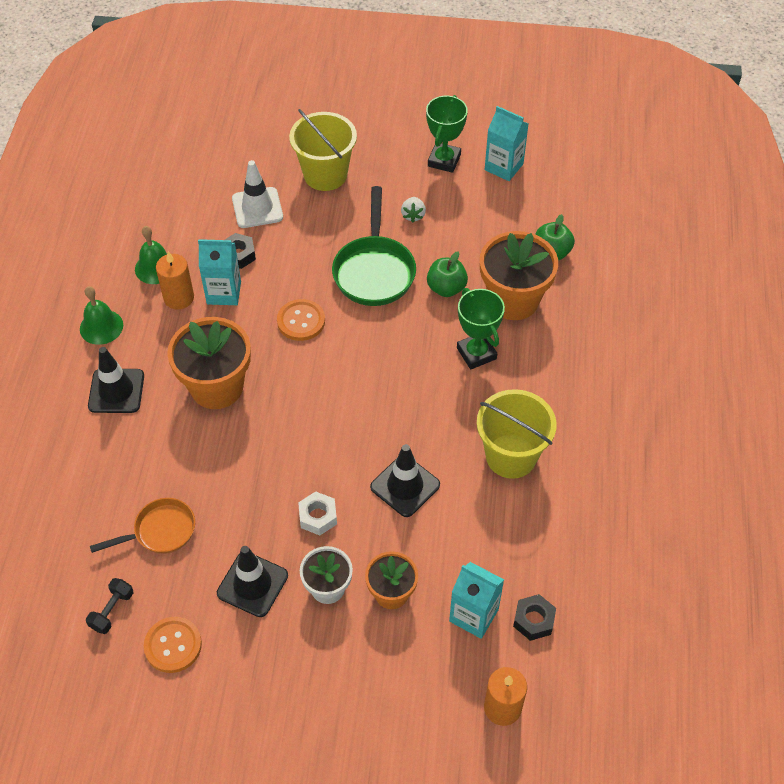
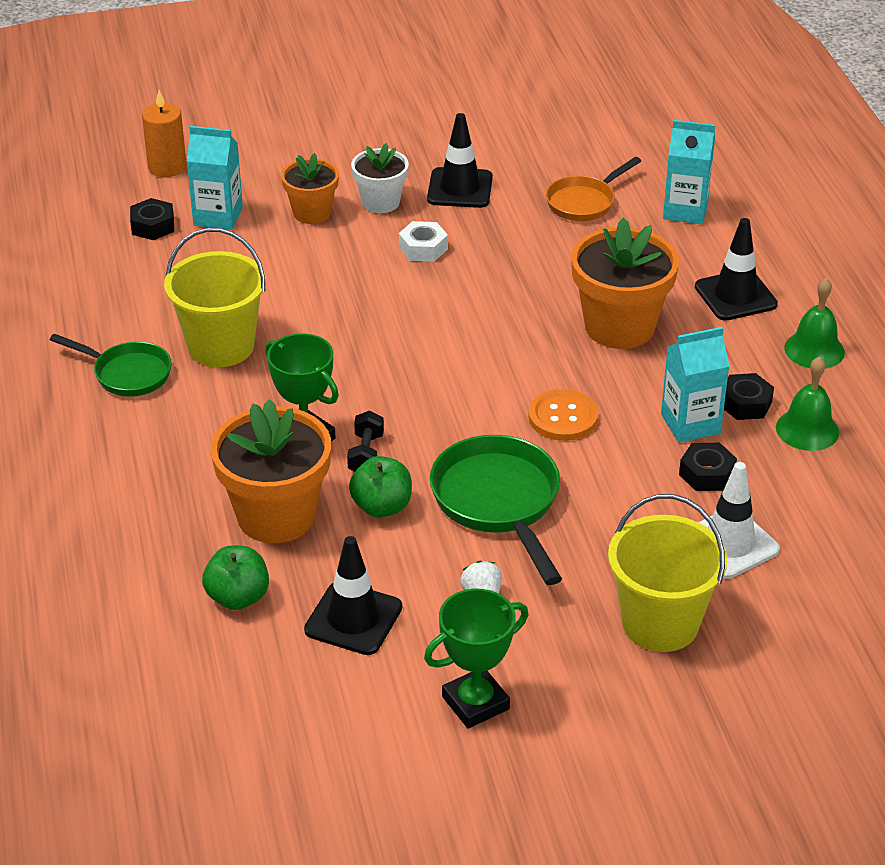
camera: 160 degrees right, 15 degrees down
black dumbbell [86,578,133,634] -> black dumbbell moved to [347,411,384,472]
orange button [144,617,202,673] -> none
orange candle [156,251,194,309] -> black nut [724,373,774,420]
black traffic cone [370,444,440,517] -> black traffic cone moved to [304,536,402,655]
green trophy [426,95,468,173] -> green trophy turned 60 degrees clockwise [424,589,528,728]
turquoise carton [485,106,528,181] -> turquoise carton moved to [663,120,715,224]
none -> green pan [50,334,172,397]

